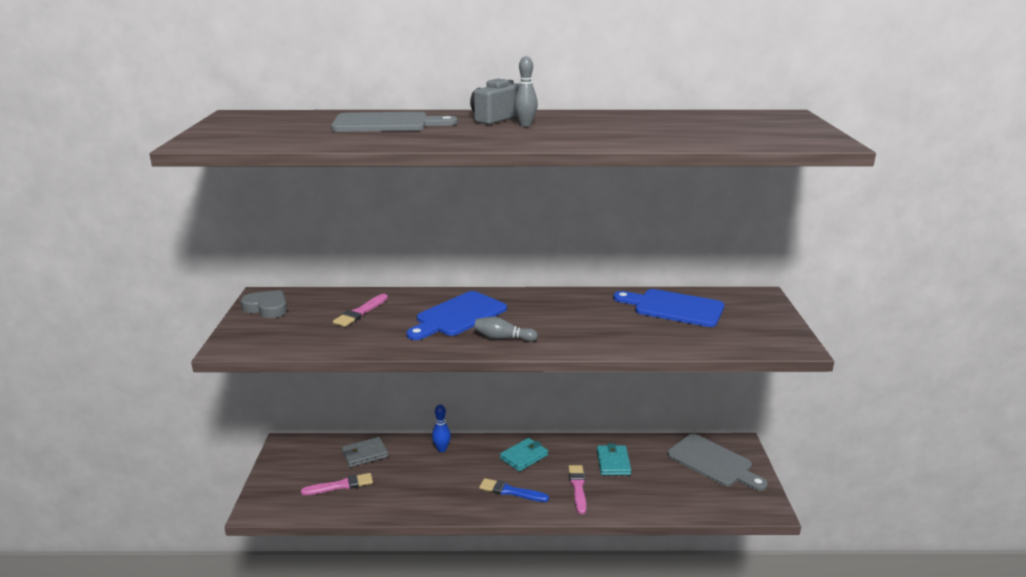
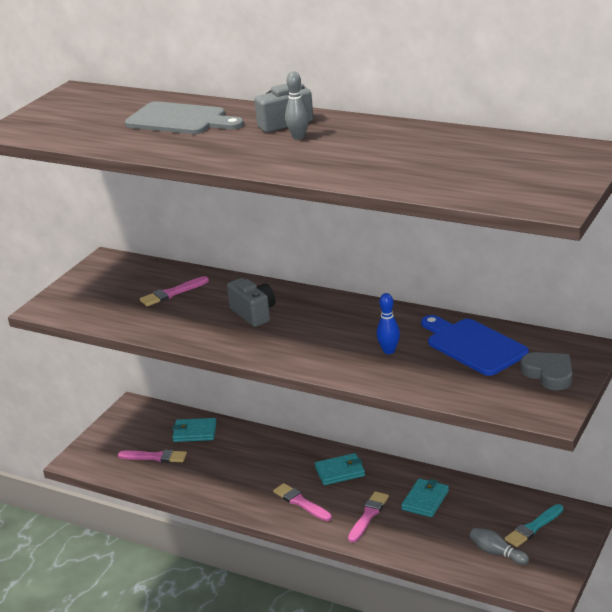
camera: 30 degrees right, 5 degrees up
grey heart [240,290,287,318] -> grey heart moved to [521,352,572,390]
grey wallet [342,437,388,467] -> turquoise wallet [172,418,217,442]
blue cutting board [406,291,507,340] -> grey camera [227,278,275,327]
blue bowling pin [432,405,451,452] -> blue bowling pin moved to [376,293,400,354]
grey bowling pin [474,317,538,342] -> grey bowling pin moved to [469,528,529,565]
blue brush [479,478,549,502] -> pink brush [273,483,332,521]
grey cutting board [667,434,768,491] -> turquoise brush [505,504,563,547]

